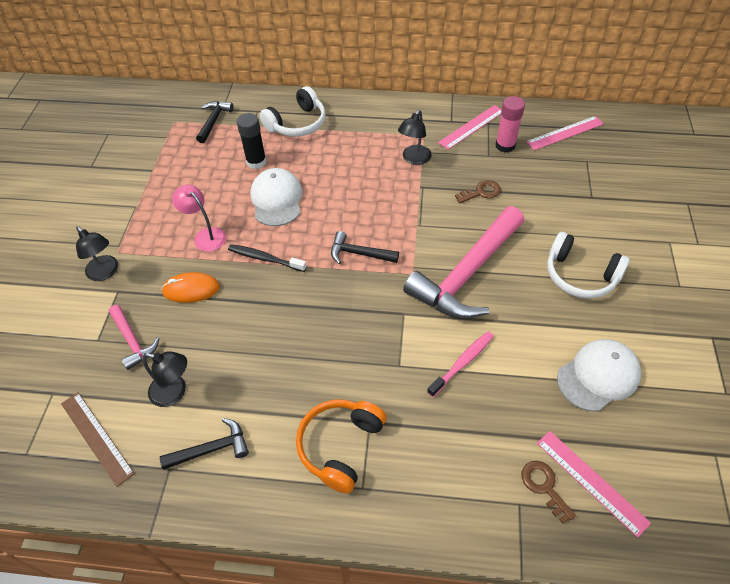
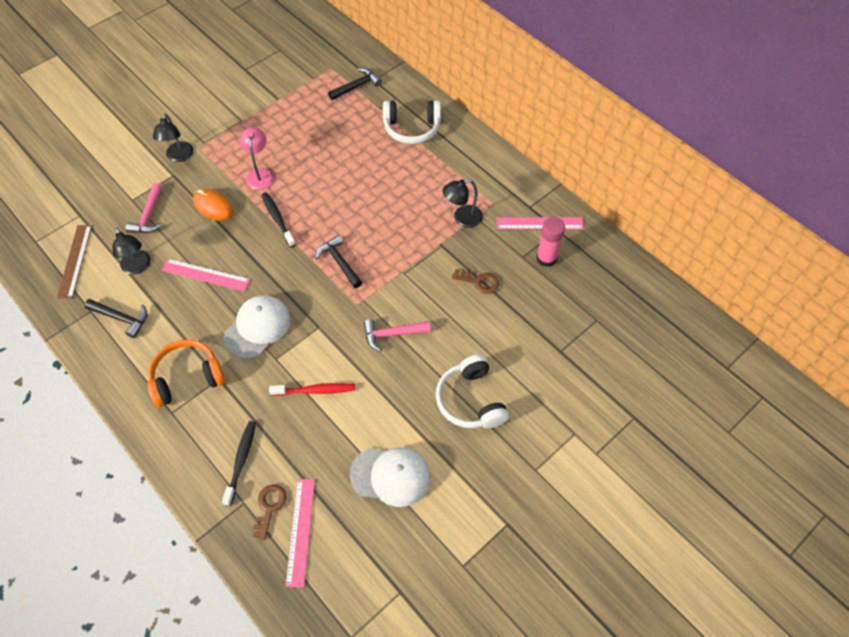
camera: 40 degrees right, 5 degrees up
black glue stick [237,113,267,169] -> none
white cap [250,168,303,226] -> white cap moved to [223,295,291,359]
pink hammer [403,206,524,319] -> pink hammer [364,319,431,352], size x0.47
pink toothbrush [427,331,494,397] -> red toothbrush [269,383,355,396]
pink ruler [526,116,604,150] -> pink ruler moved to [162,259,250,291]
none -> black toothbrush [222,421,256,506]

